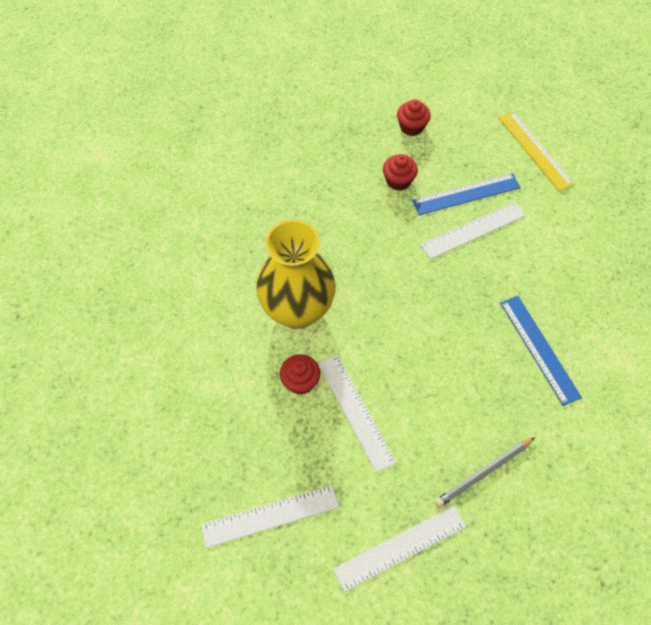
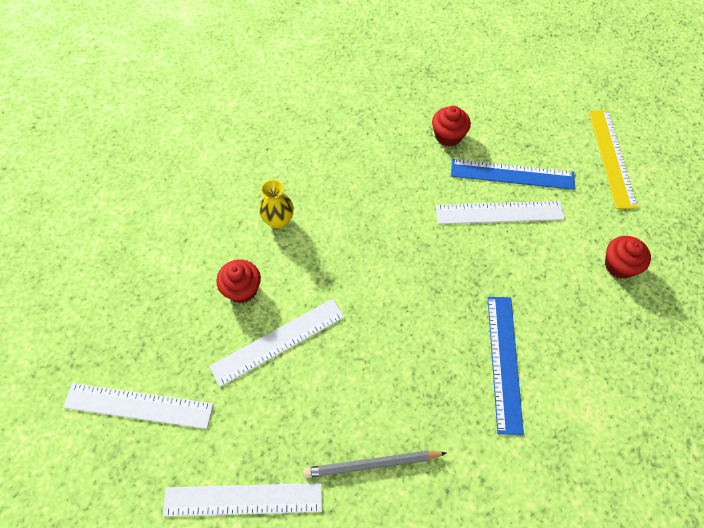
camera: 25 degrees right, 0 degrees up
yellow vase [256,219,336,329] -> yellow vase [259,180,294,229], size x0.42
white ruler [318,354,396,473] -> white ruler turned 60 degrees clockwise [209,299,344,387]
red cupcake [397,99,431,136] -> red cupcake moved to [605,236,651,279]

